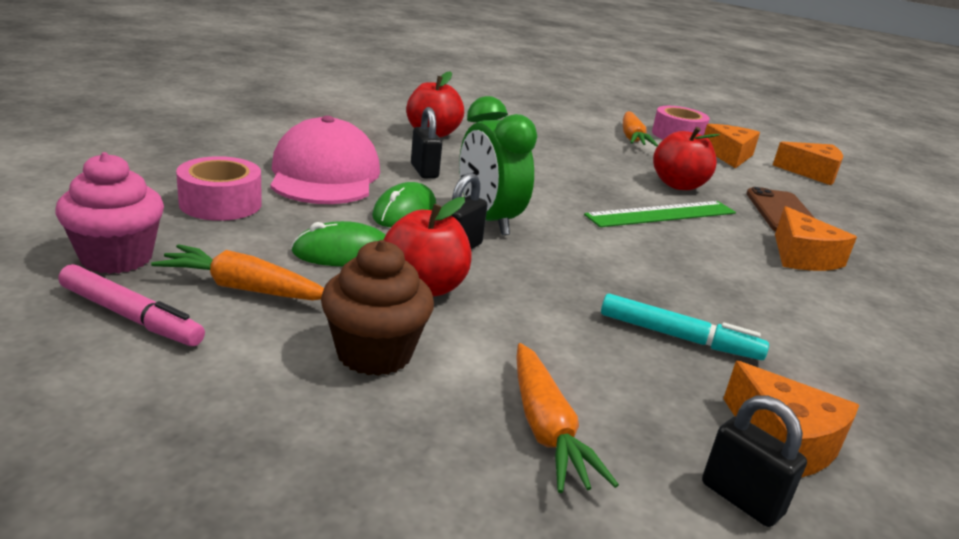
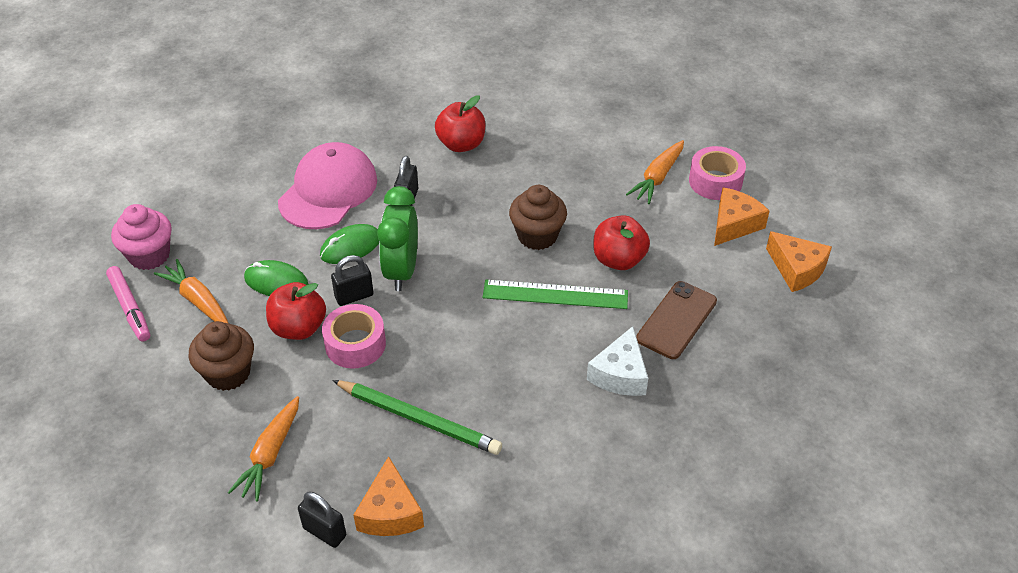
camera: 35 degrees right, 20 degrees up
pink tape [176,156,262,221] -> pink tape moved to [322,304,386,369]
turquoise marker [601,294,769,360] -> green pencil [332,380,502,455]
black padlock [702,395,807,527] -> black padlock turned 45 degrees counterclockwise [298,491,346,548]
orange cheese [775,206,857,271] -> white cheese [587,326,648,396]
none -> brown cupcake [509,185,567,250]

